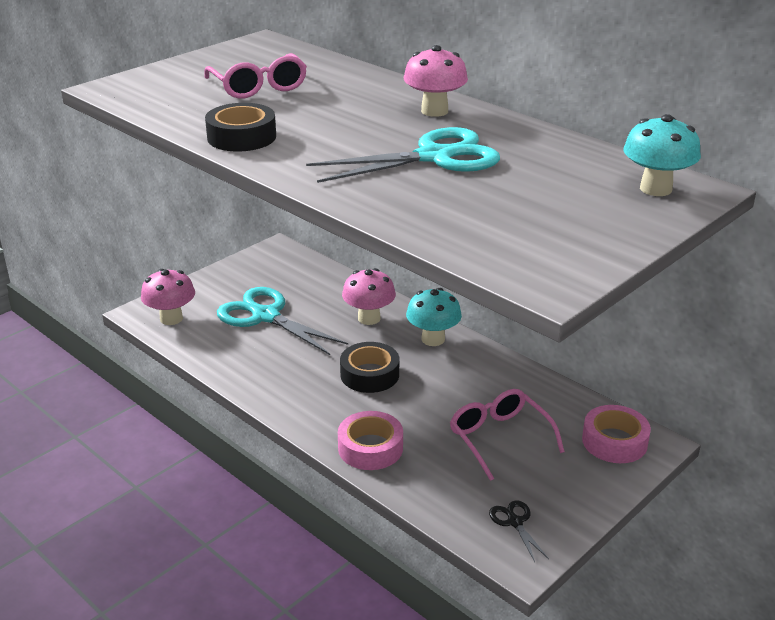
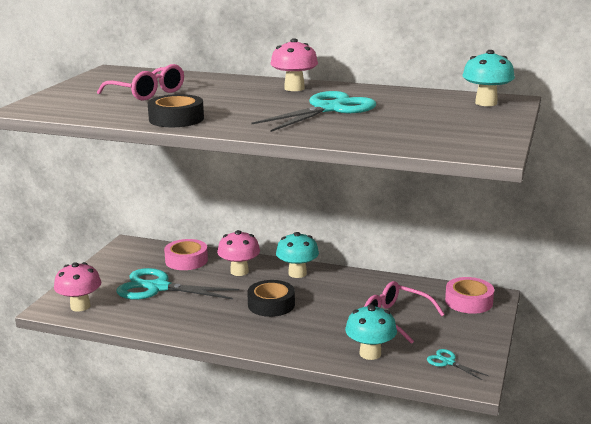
camera: 25 degrees left, 10 degrees down
pink tape [338,411,403,470] -> pink tape moved to [164,239,208,270]
black scissors [489,500,549,562] -> turquoise scissors [427,349,488,380]
none -> turquoise mushroom [345,304,397,360]

